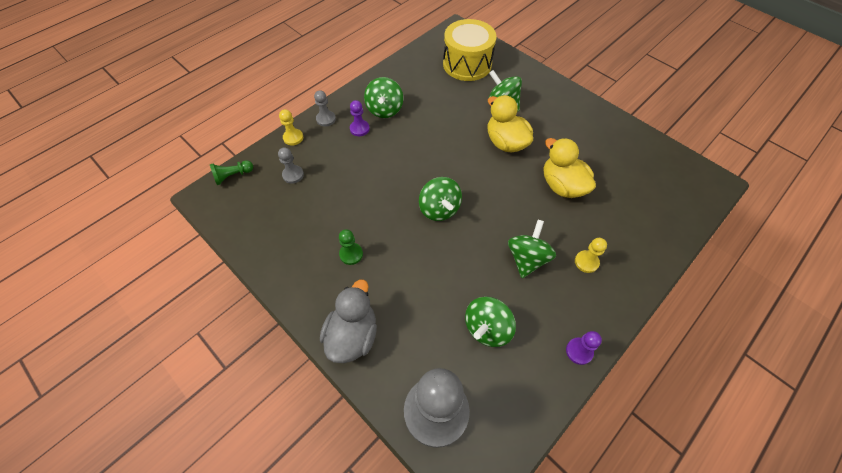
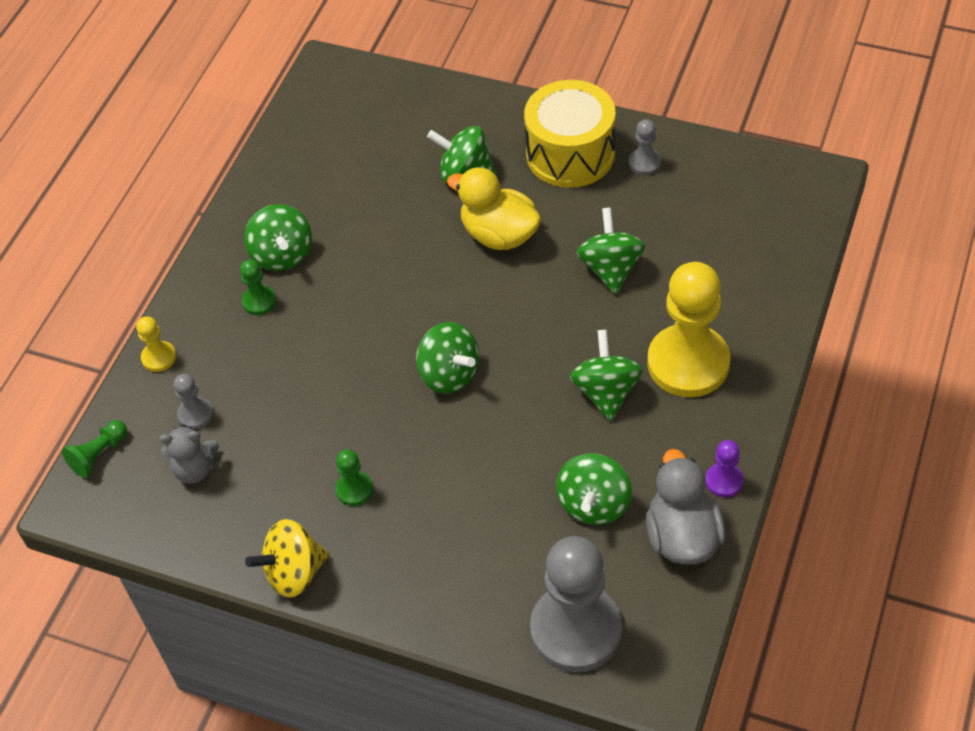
camera: 20 degrees left, 5 degrees down
grey pawn [314,91,336,127] -> grey pawn moved to [629,119,661,175]
grey duck [320,279,377,363] -> grey duck moved to [646,449,726,565]
purple pawn [350,100,370,136] -> green pawn [240,260,276,315]
yellow drum [443,19,496,81] -> yellow drum moved to [524,80,616,188]
yellow duck [544,138,596,198] -> green spinning top [576,208,645,294]
yellow pawn [575,238,607,273] -> yellow pawn [647,262,730,397], size x2.31
none -> grey teddy bear [159,424,219,483]
none -> yellow spinning top [245,519,329,598]

